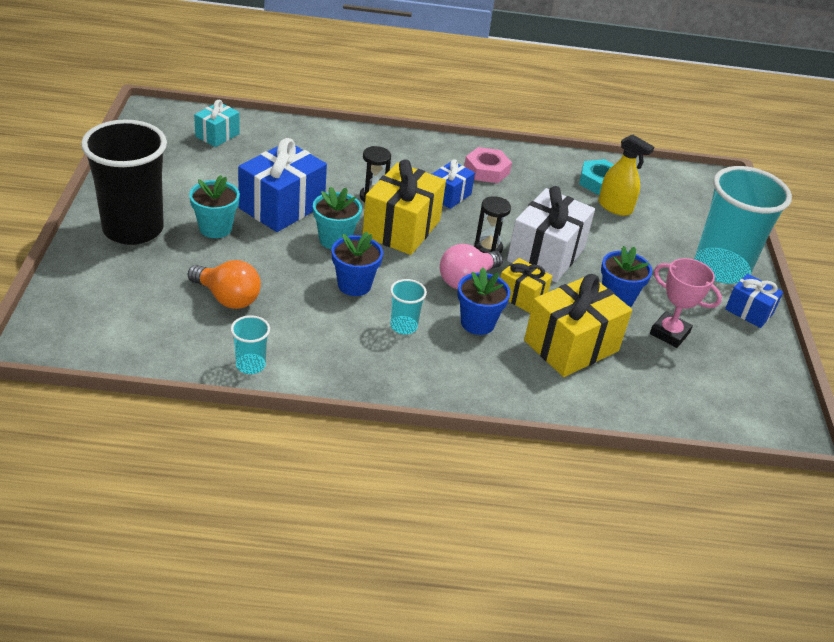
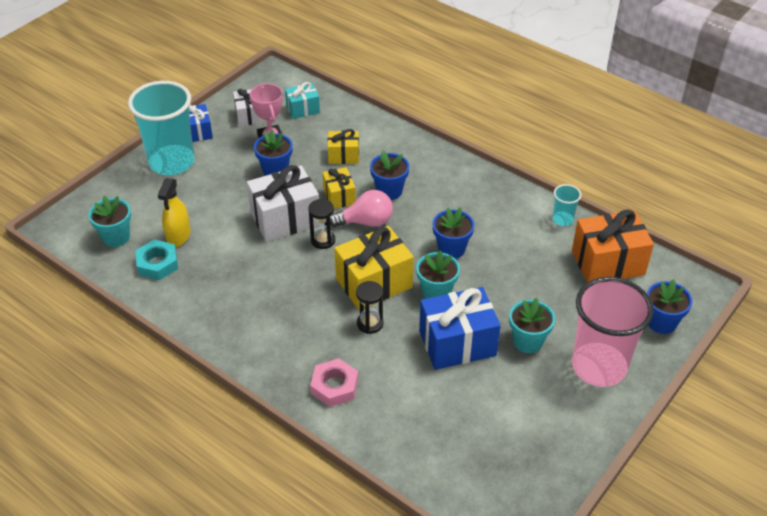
camera: 140 degrees left, 5 degrees up
black cup [81,120,167,245] -> pink cup [572,277,654,387]
orange light bulb [188,260,261,309] -> none
turquoise gift [194,100,240,147] -> turquoise gift moved to [285,82,320,119]
turquoise cup [390,279,427,334] -> none
blue gift [432,159,475,209] -> none
pink nut [464,147,512,183] -> pink nut moved to [310,359,358,407]
yellow gift [524,274,632,377] -> yellow gift [328,129,359,164], size x0.55
yellow spray bottle [599,135,654,216] -> yellow spray bottle turned 150 degrees counterclockwise [158,178,191,247]
none -> turquoise flower pot [88,196,131,247]
none -> white gift [233,89,262,126]
none -> orange gift [572,210,654,282]
none -> blue flower pot [647,279,692,334]

